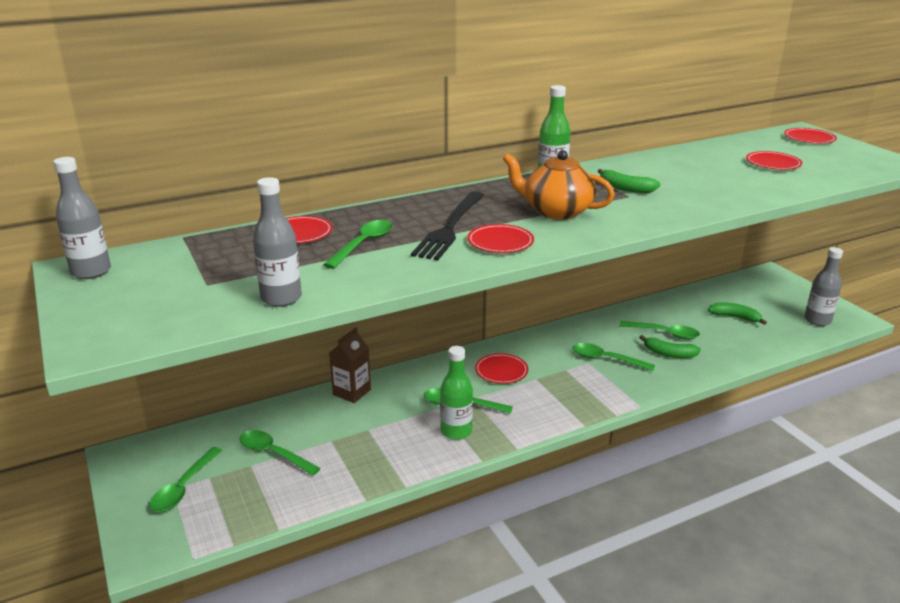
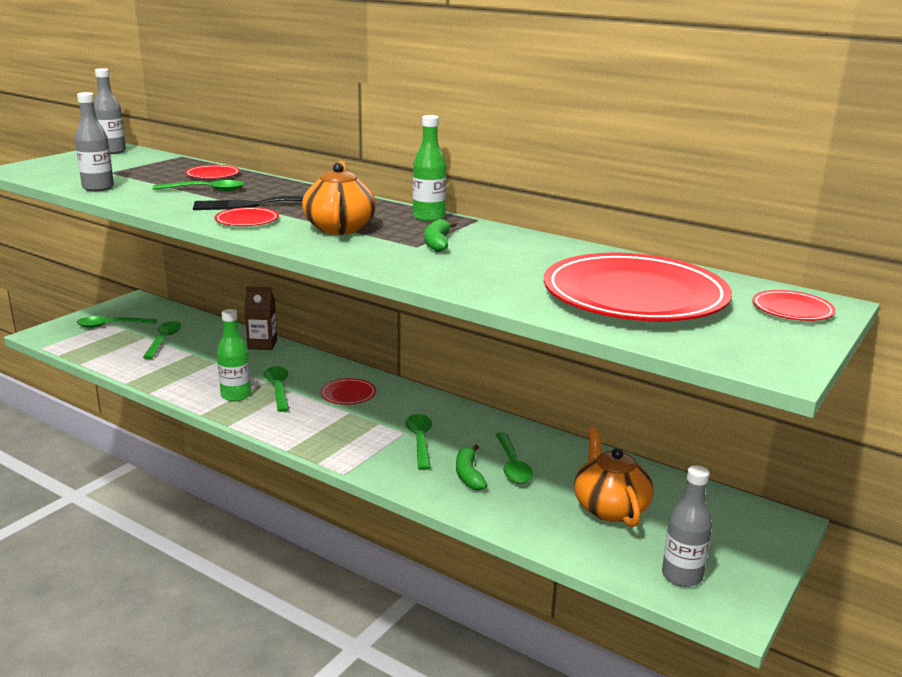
camera: 60 degrees right, 5 degrees down
green banana [708,302,767,325] -> orange teapot [574,428,654,527]
red plate [746,151,802,170] -> red plate [544,253,732,321], size x2.40

